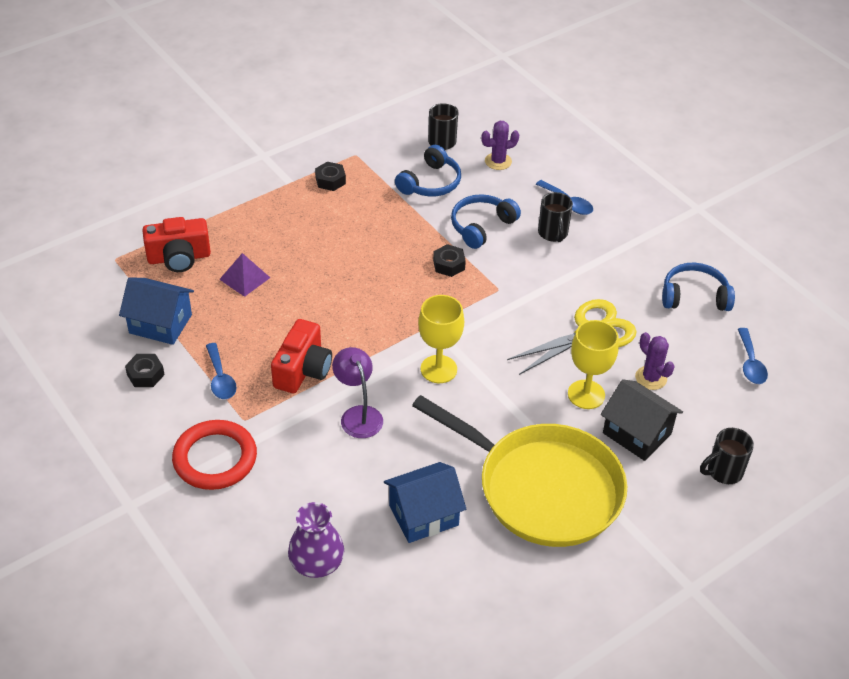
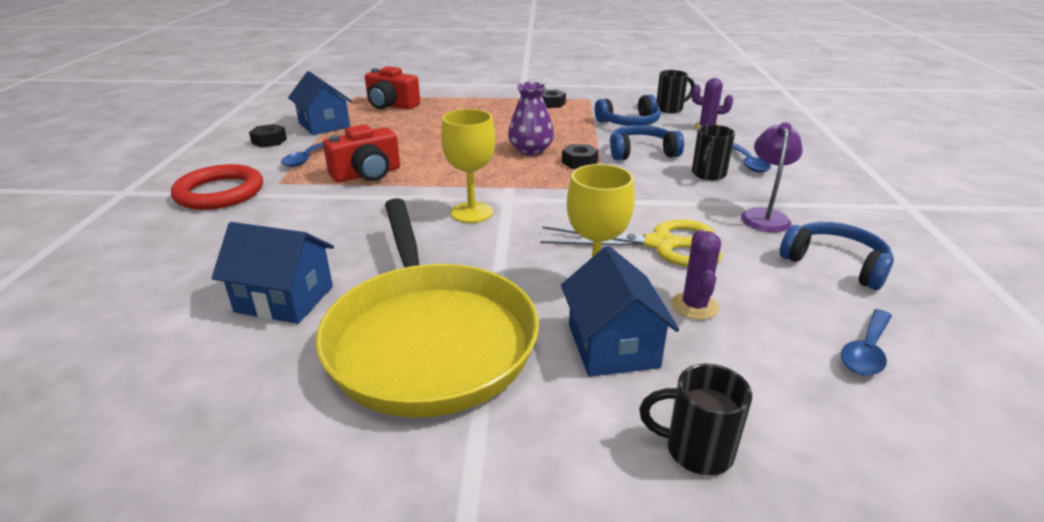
camera: 40 degrees right, 15 degrees down
purple pyramid [219,253,270,297] -> none
purple vase [288,502,344,578] -> purple vase moved to [508,82,554,155]
purple lamp [332,347,383,438] -> purple lamp moved to [741,122,803,232]
black house [601,379,683,461] -> blue house [561,246,679,377]

